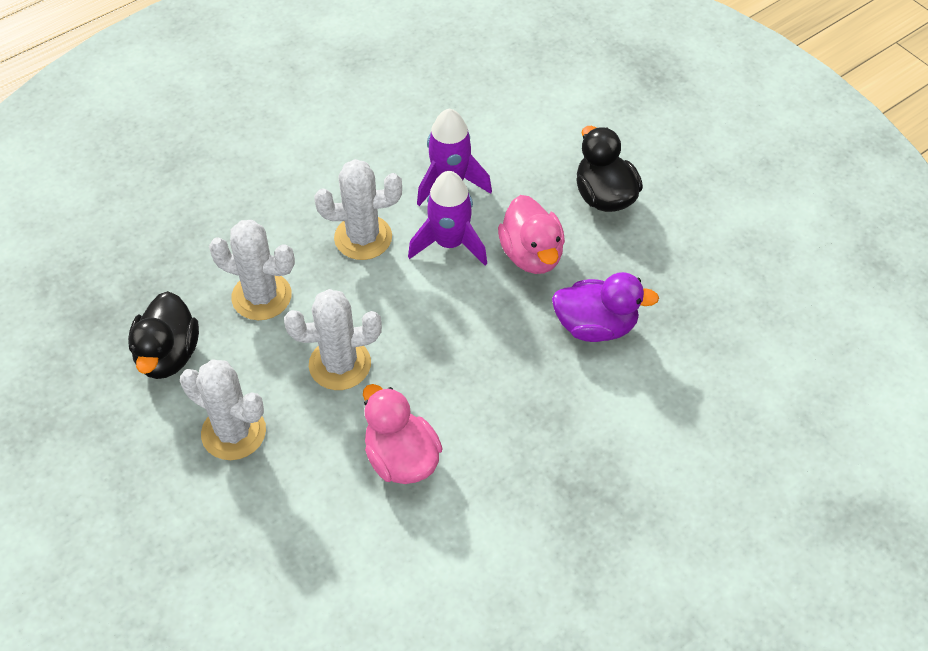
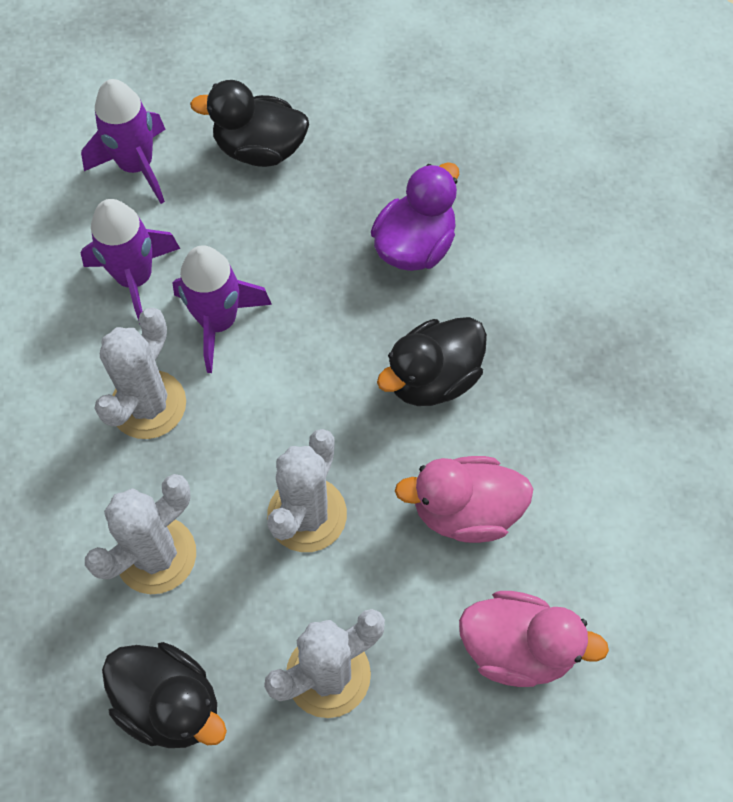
camera: 60 degrees left, 10 degrees up
pink duck [498,195,565,274] -> pink duck moved to [459,591,609,687]
none -> purple rocket [81,79,166,204]
none -> black duck [377,317,487,406]

